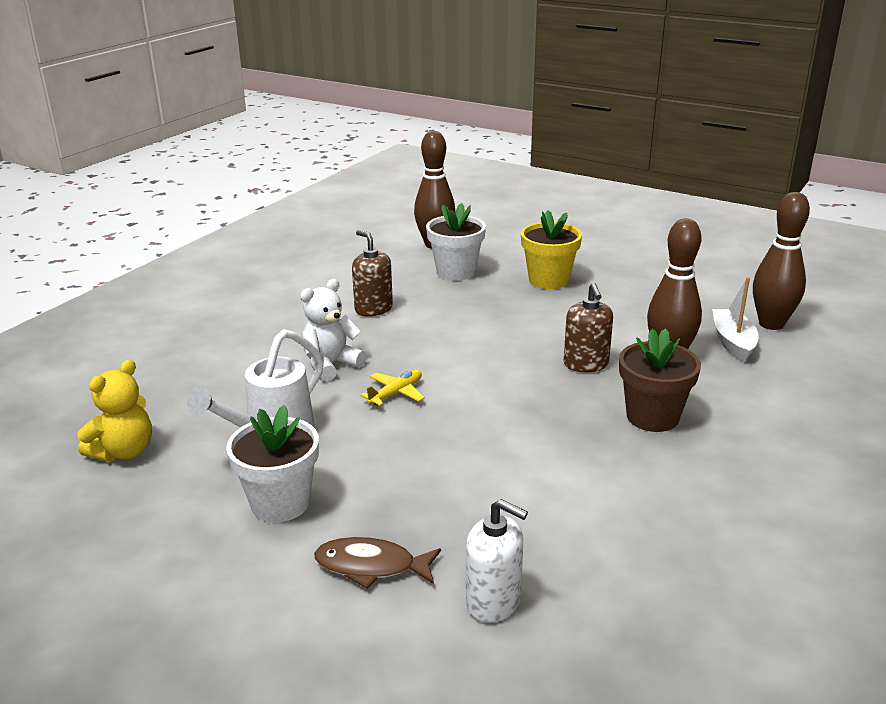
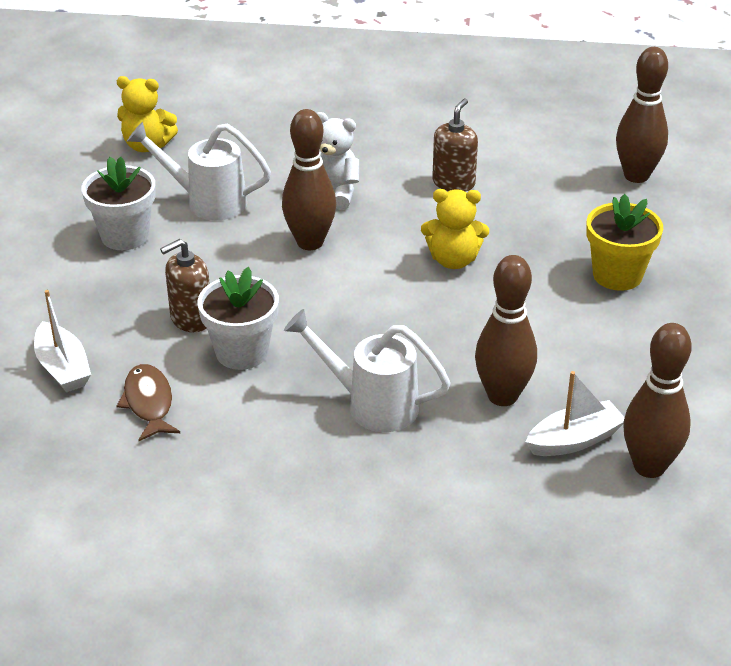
camera: 65 degrees right, 10 degrees up
brown fish [314,537,441,589] -> brown fish moved to [117,364,180,441]
yellow plane [360,370,425,406] -> brown bowling pin [282,109,336,250]
white flower pot [426,203,486,281] -> white flower pot moved to [198,267,279,370]
white soap dispenser [466,499,528,623] -> white boat [34,290,91,392]
brown soap dispenser [564,283,613,372] -> brown soap dispenser moved to [160,239,210,332]
brown flower pot [619,328,701,432] -> white watering can [284,309,451,432]
none -> yellow teddy bear [421,189,489,269]

